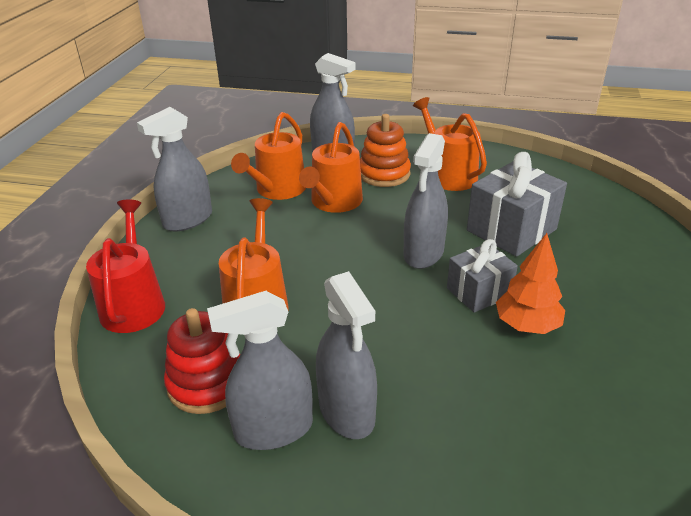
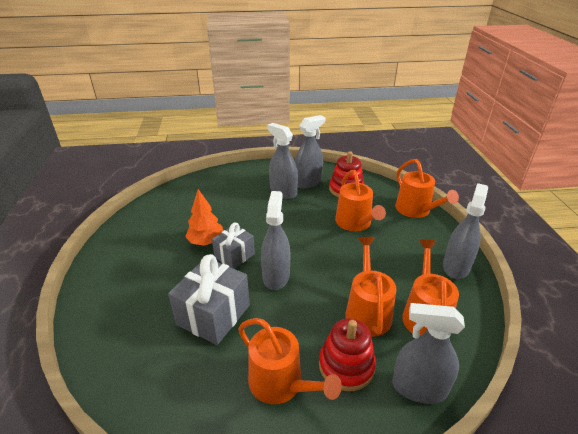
camera: 160 degrees right, 0 degrees up
red watering can [86,200,165,333] -> orange watering can [395,159,459,218]
orange stacking toy [360,114,411,187] -> red stacking toy [319,318,376,391]

